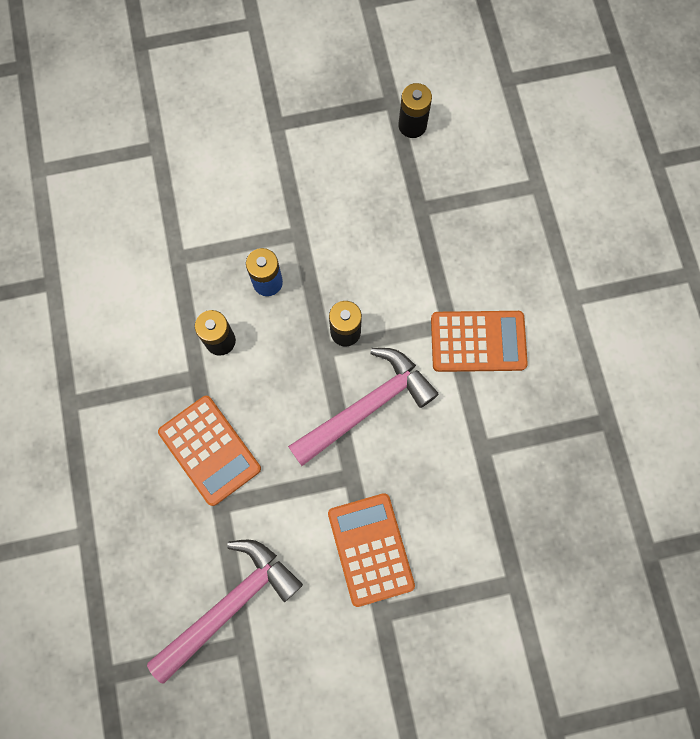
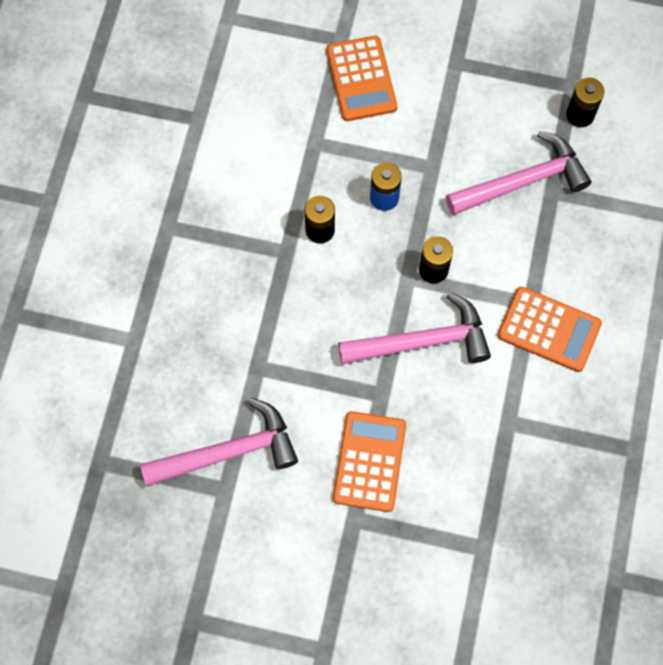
camera: 25 degrees right, 5 degrees down
orange calculator [158,396,261,506] -> orange calculator moved to [326,36,397,121]
none -> pink hammer [446,131,591,215]

